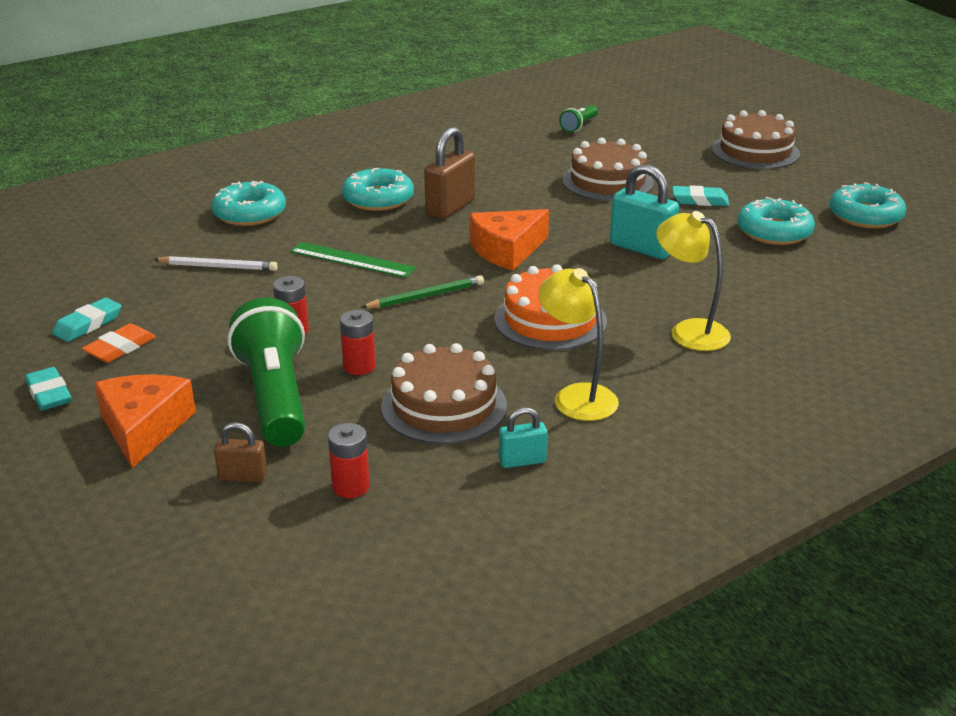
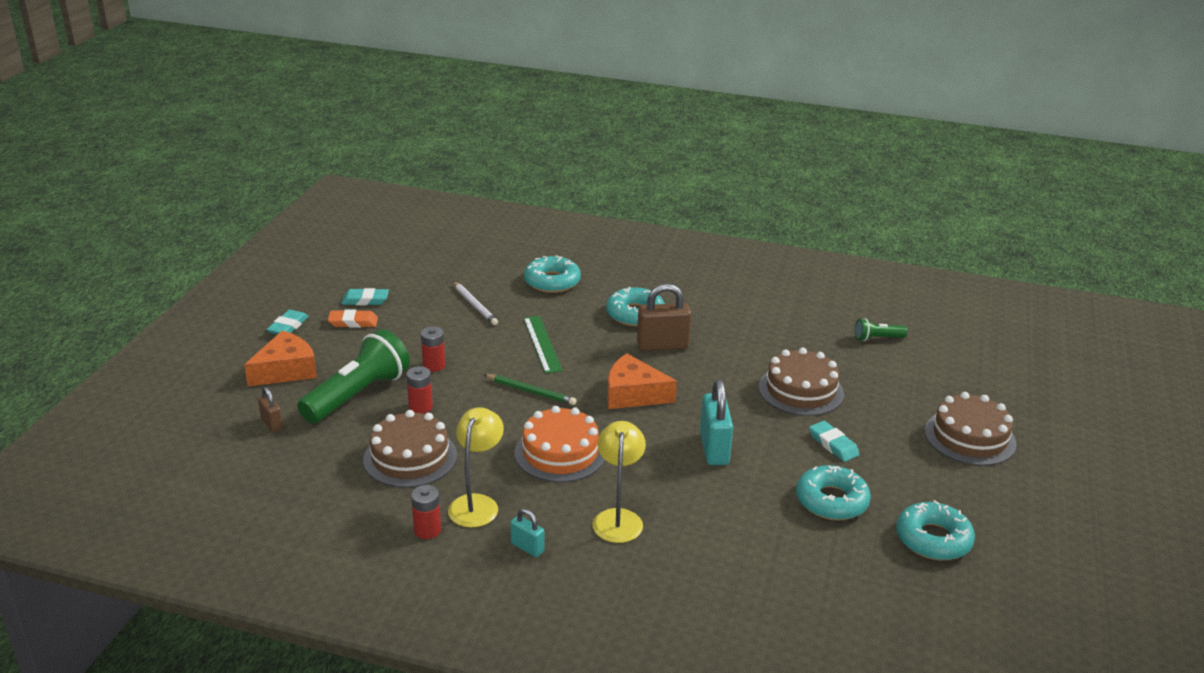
camera: 50 degrees right, 0 degrees up
red battery [328,423,370,498] -> red battery moved to [411,485,441,539]
turquoise padlock [499,407,548,468] -> turquoise padlock moved to [510,508,544,557]

